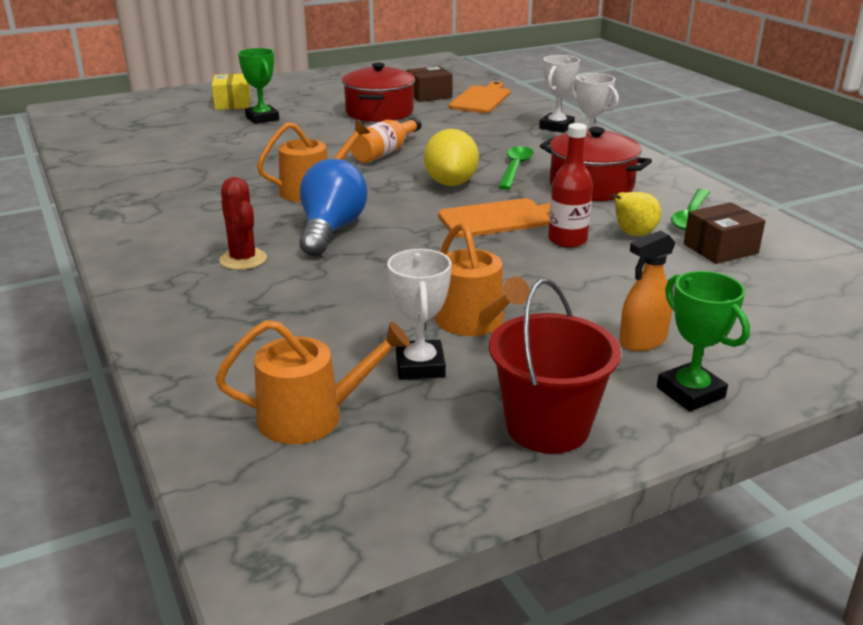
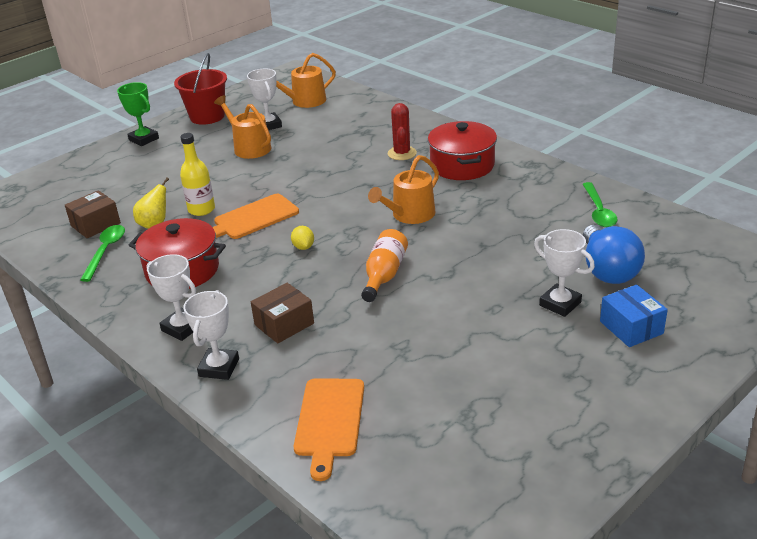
camera: 165 degrees right, 5 degrees up
yellow box [212,74,251,110] -> blue box [600,285,668,347]
red cactus [219,177,267,270] -> red cactus turned 45 degrees clockwise [388,103,417,160]
green trophy [238,48,279,124] -> white trophy [534,229,595,317]
blue light bulb [299,159,368,256] -> blue light bulb moved to [583,225,645,284]
red pot [342,63,415,122] -> red pot moved to [428,121,497,180]
brown box [407,66,453,102] -> brown box moved to [251,283,314,343]
yellow lemon [424,129,479,186] -> yellow lemon [291,226,314,250], size x0.49
green spoon [498,146,534,190] -> green spoon moved to [582,182,618,227]
red bottle [548,123,593,248] -> yellow bottle [180,133,215,216]
orange spray bottle [619,231,676,351] -> none

